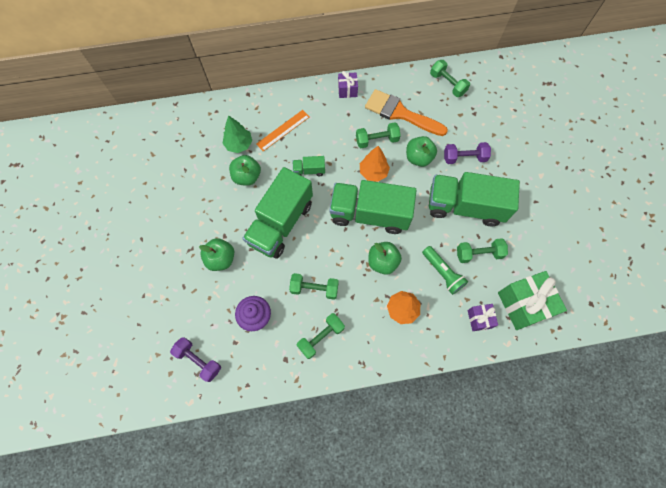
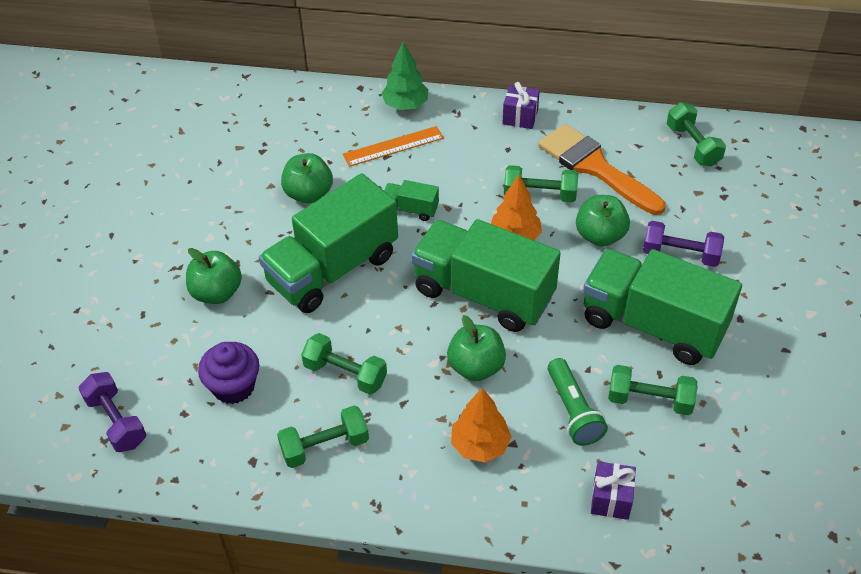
camera: 20 degrees right, 20 degrees down
green tree [222,115,252,153] -> green tree moved to [381,42,428,110]
green gift [498,271,567,330] -> none

